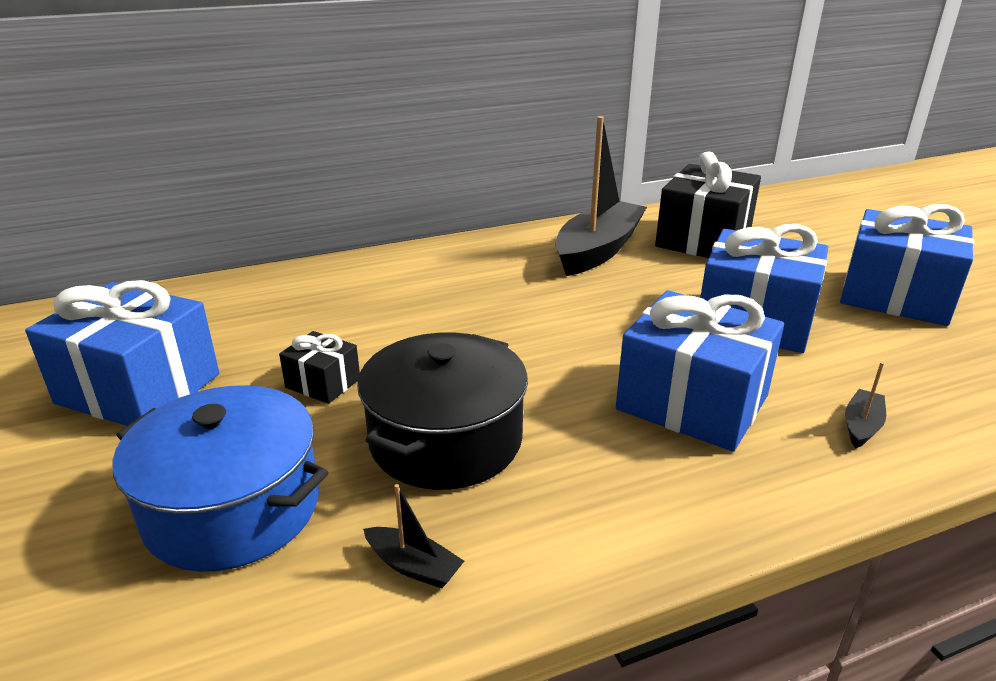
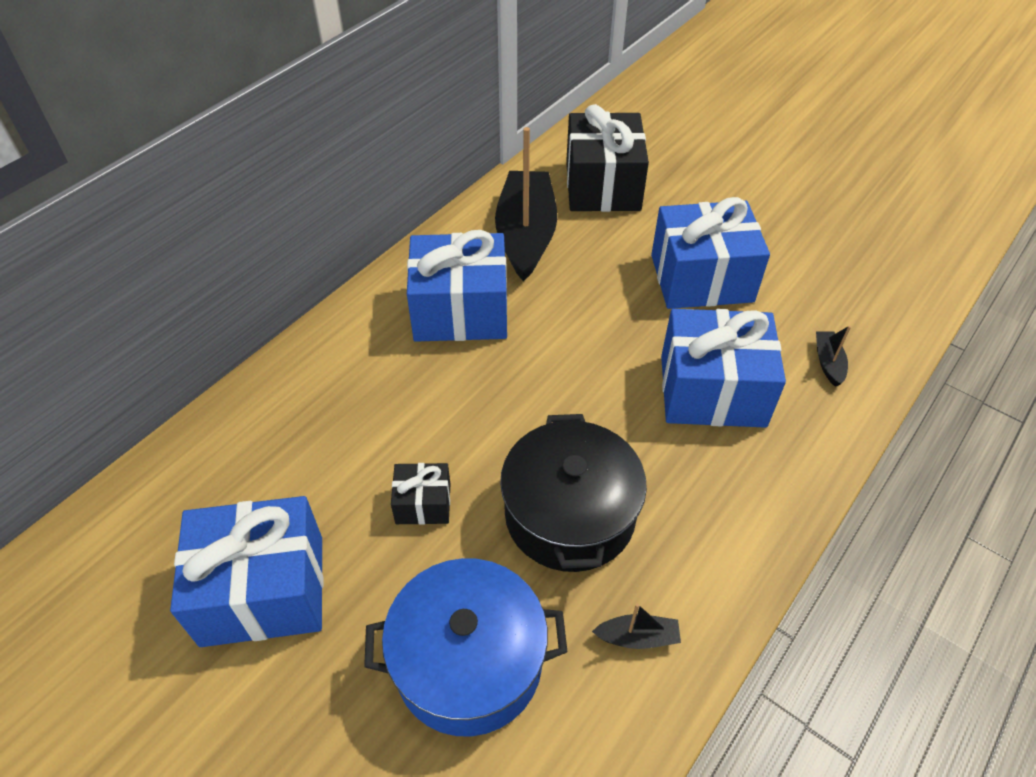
camera: 30 degrees left, 20 degrees up
blue gift [840,204,974,326] -> blue gift moved to [407,230,507,342]

